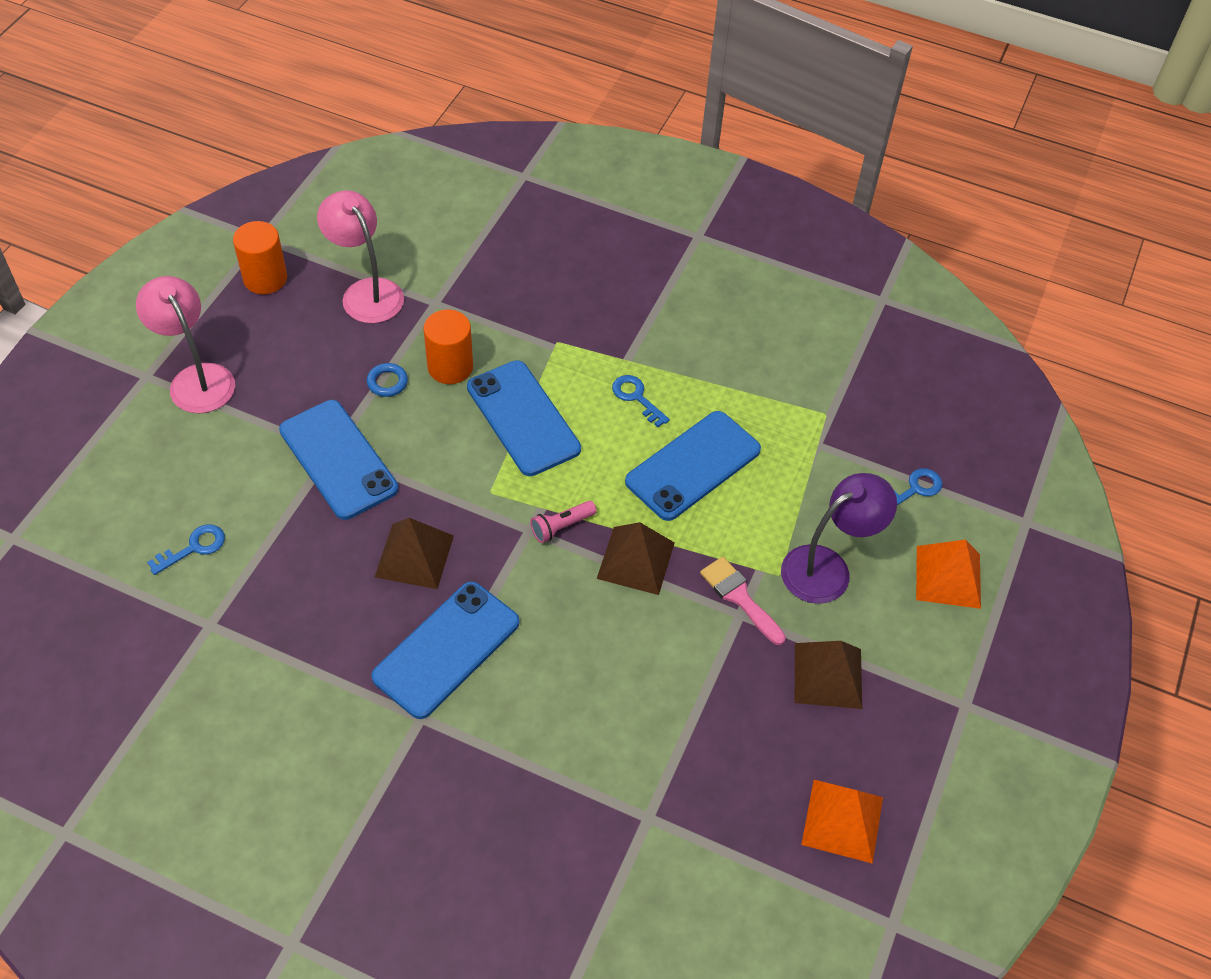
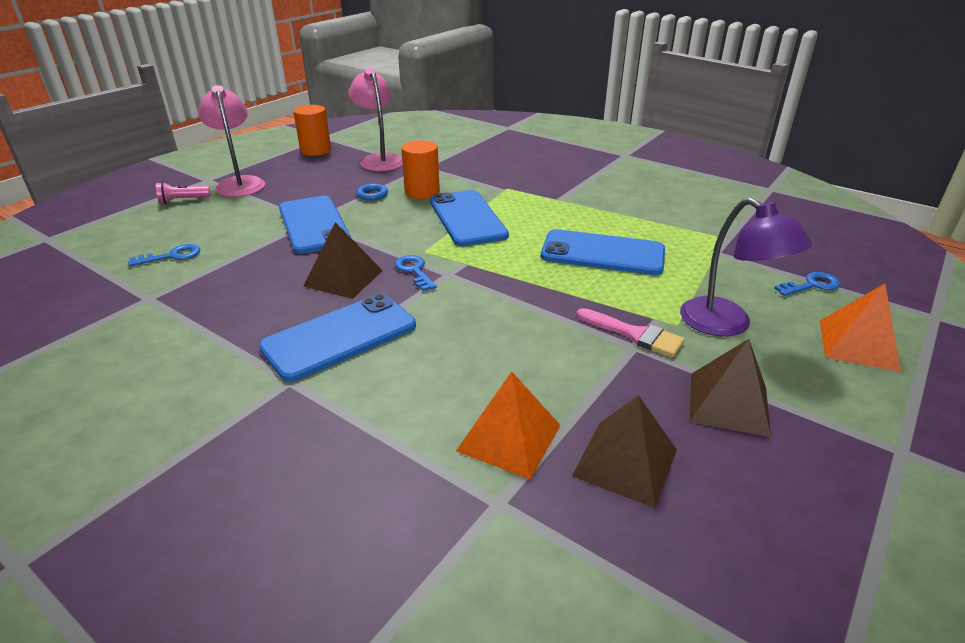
camera: 15 degrees right, 20 degrees down
pink flashlight [530,501,597,543] -> pink flashlight moved to [156,182,210,204]
brown pyramid [597,522,675,595] -> brown pyramid moved to [572,395,677,508]
blue key [612,375,670,427] -> blue key moved to [395,255,437,291]
blue phone [625,411,761,521] -> blue phone turned 45 degrees clockwise [541,229,665,275]
pink brush [700,557,786,645] -> pink brush turned 150 degrees clockwise [576,308,685,357]
purple lamp [781,473,897,604] -> purple lamp turned 75 degrees clockwise [680,197,812,337]
orange pyramid [801,780,883,864] -> orange pyramid moved to [456,371,561,479]

